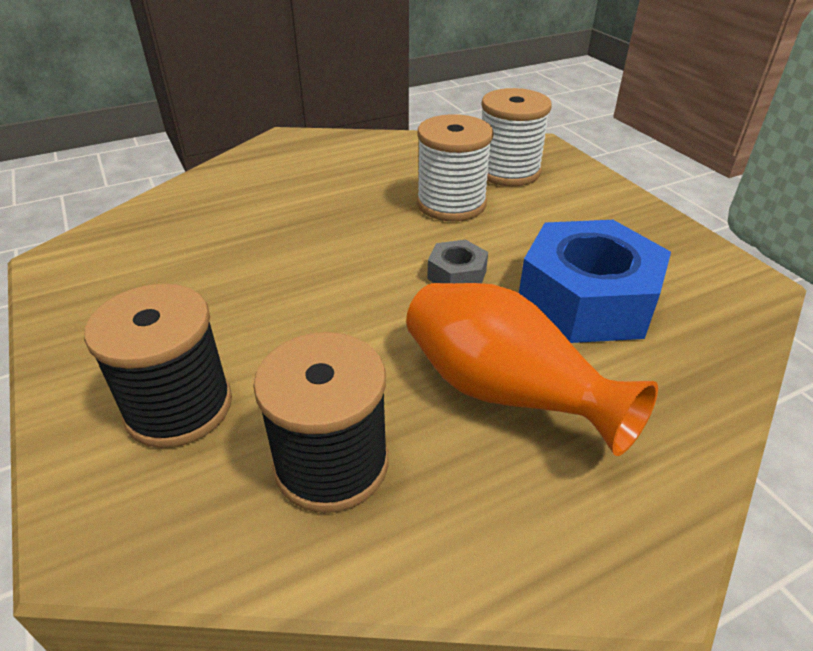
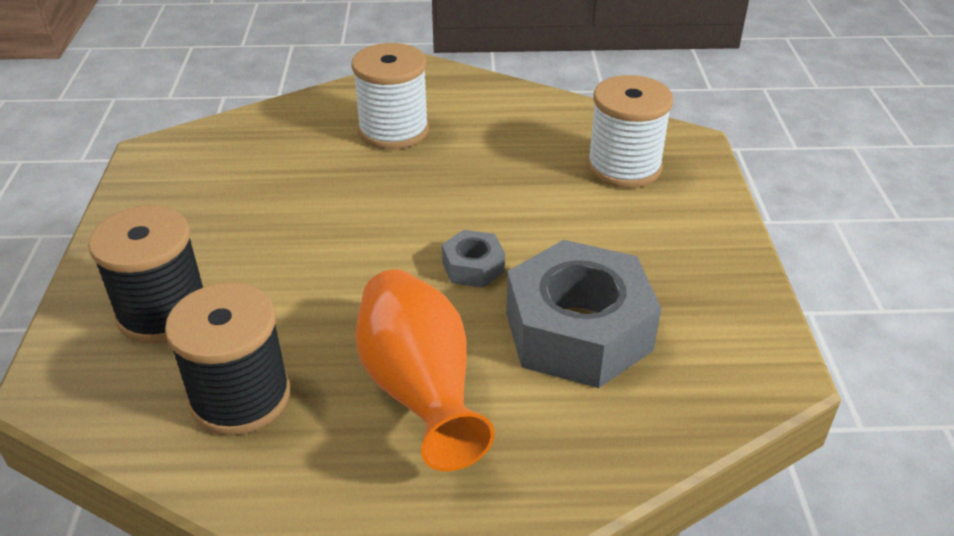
camera: 25 degrees right, 0 degrees up
white spool [417,114,493,221] -> white spool moved to [351,43,429,150]
blue nut [519,220,671,343] -> grey nut [506,240,661,388]

